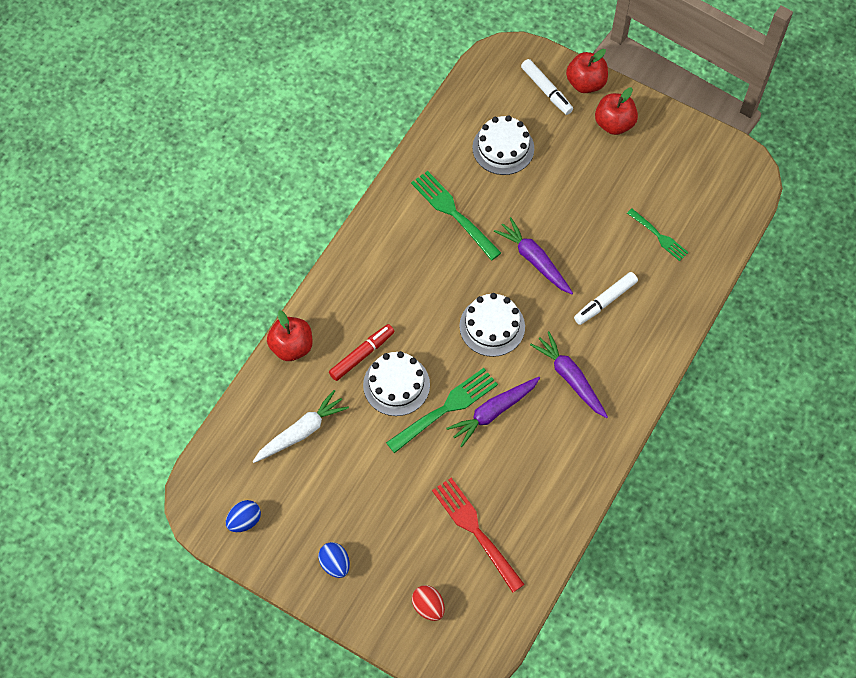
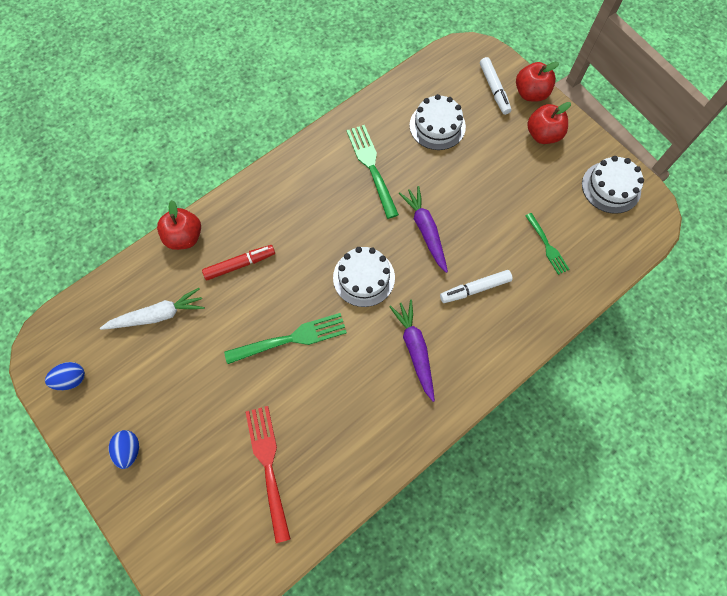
camera: 20 degrees right, 5 degrees up
white cake [363,351,430,416] -> white cake moved to [582,156,644,214]
red egg [412,585,445,621] -> none
purple carrot [446,377,540,447] -> none

